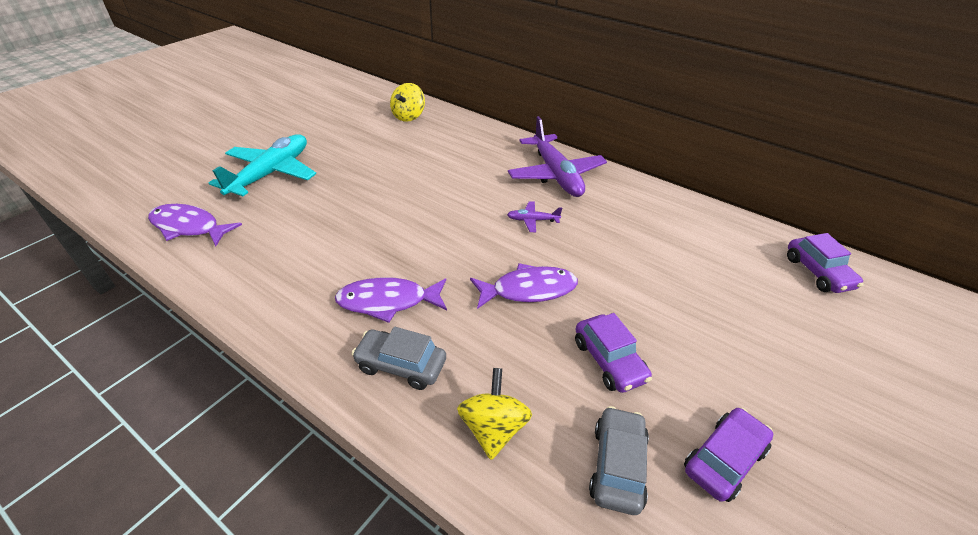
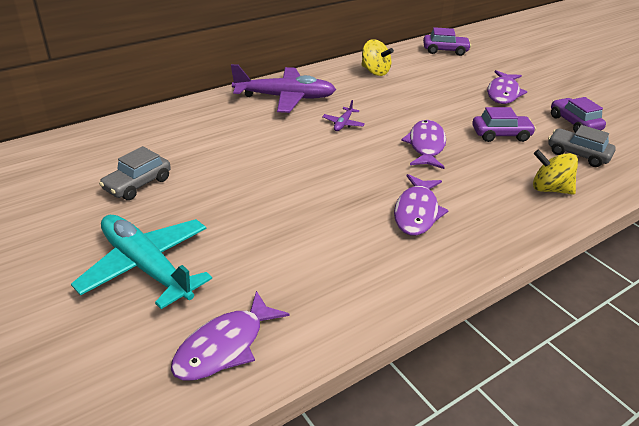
camera: 70 degrees left, 5 degrees down
grey car [352,327,446,390] -> grey car moved to [99,146,171,200]
yellow spinning top [390,83,425,122] -> yellow spinning top moved to [361,39,394,76]
none -> purple fish [487,70,527,104]

